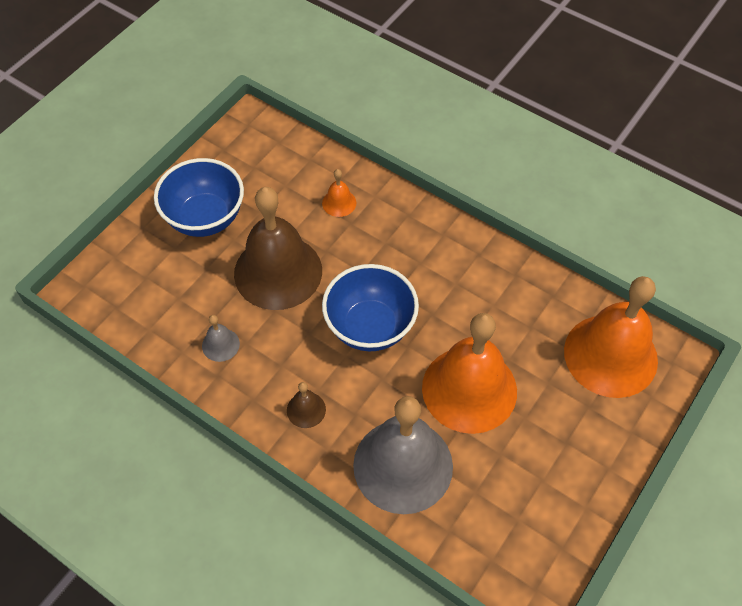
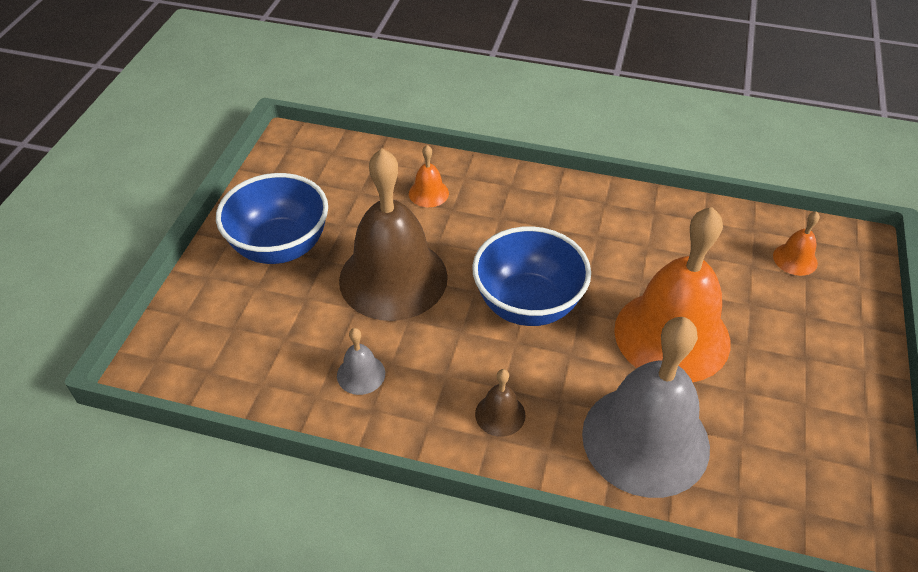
camera: 20 degrees left, 10 degrees down
orange bell [564,276,658,398] -> orange bell [773,211,820,276], size x0.41

